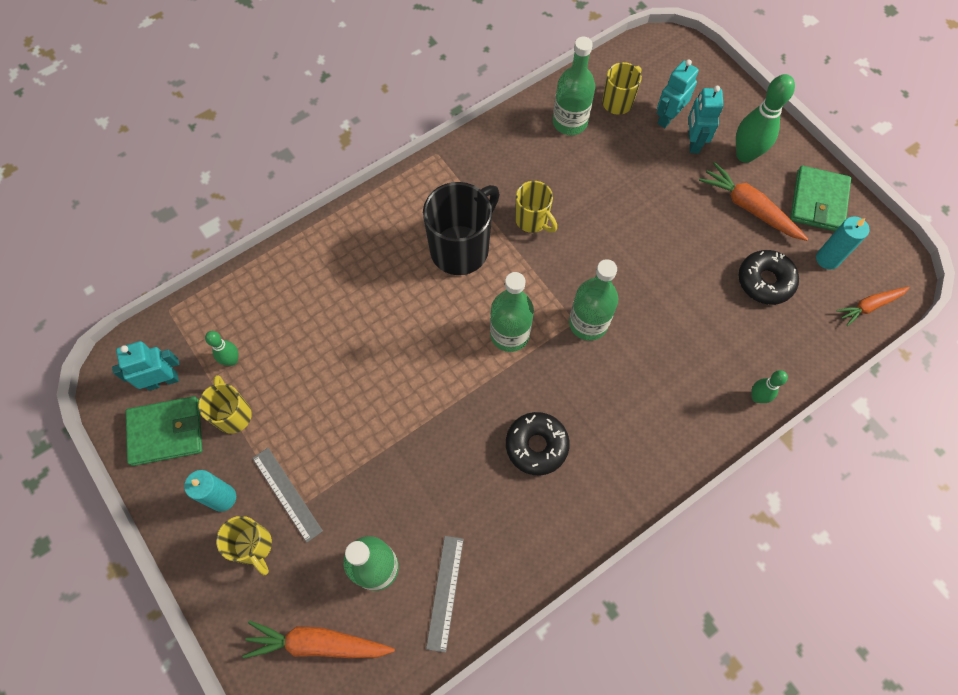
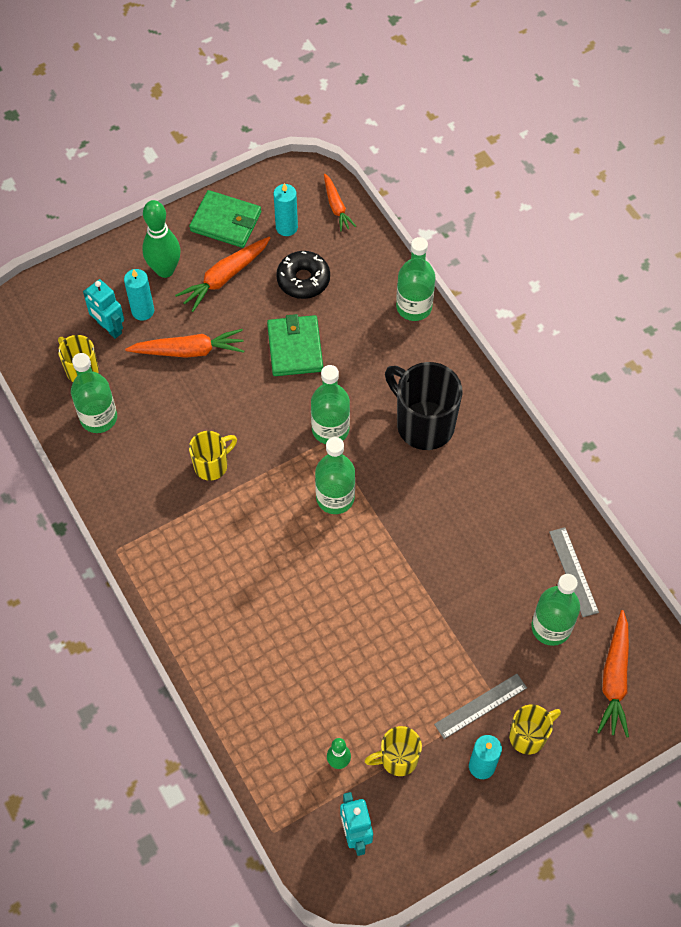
camera: 85 degrees left, 5 degrees down
green wallet [125,396,202,466] -> green wallet moved to [267,314,323,376]
black mug [423,182,500,275] -> black mug moved to [385,362,462,450]
grey ruler [426,536,464,653] -> grey ruler turned 60 degrees clockwise [549,527,599,617]
black donut [506,412,570,475] -> none
turquoise robot [689,86,724,154] -> turquoise candle [124,269,154,321]
green bowling pin [751,370,788,403] -> green bottle [396,237,435,321]
none -> orange carrot [125,329,244,358]

